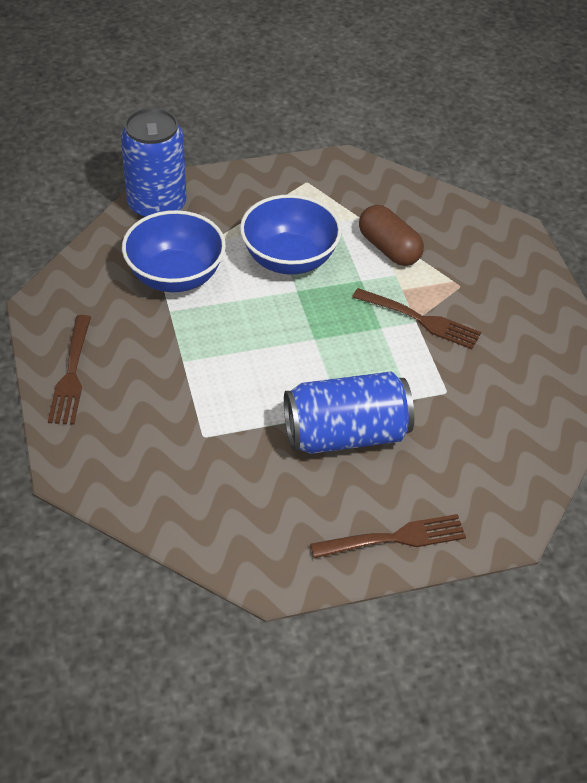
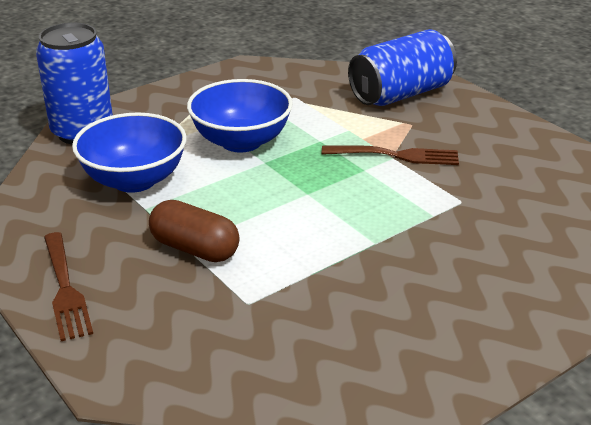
camera: 20 degrees left, 15 degrees down
blue can [284,371,414,454] -> blue can moved to [348,29,457,106]
brown fork [310,514,466,558] -> none
brown capsule [359,205,424,266] -> brown capsule moved to [149,200,240,262]

